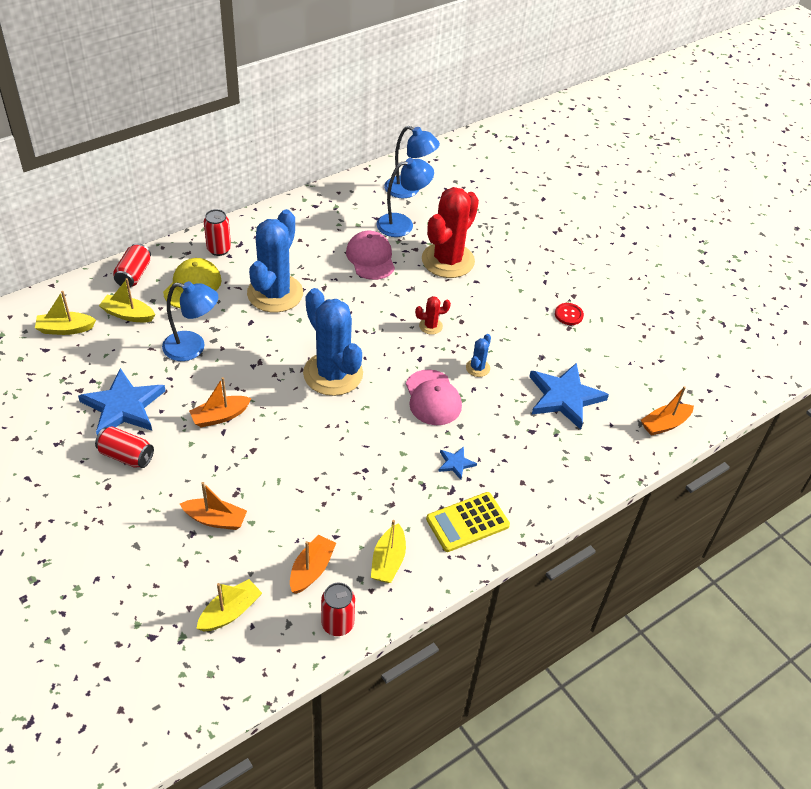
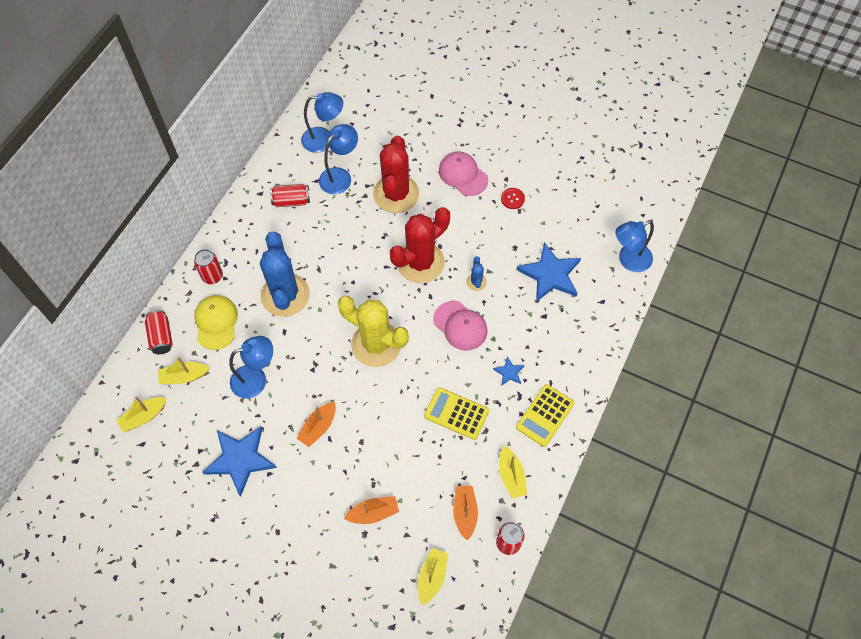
camera: 25 degrees left, 15 degrees up
red can [95,426,154,468] -> red can moved to [270,184,310,207]
blue cactus [303,288,363,396] -> yellow cactus [338,296,409,367]
pink cap [346,231,395,280] -> pink cap moved to [439,151,488,196]
red cactus [415,296,451,334] -> red cactus [390,207,450,283], size x2.40
orange boat [641,386,694,436] -> blue lamp [615,220,654,272]
none -> yellow calculator [424,387,489,440]

